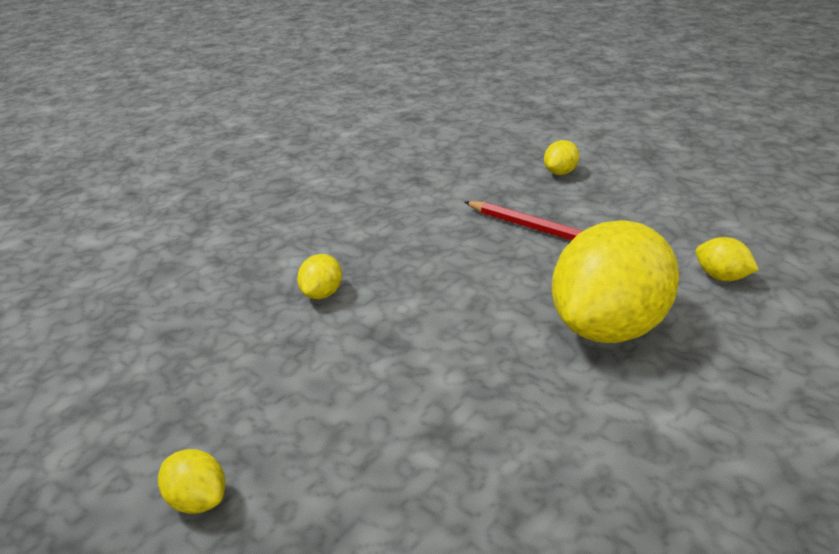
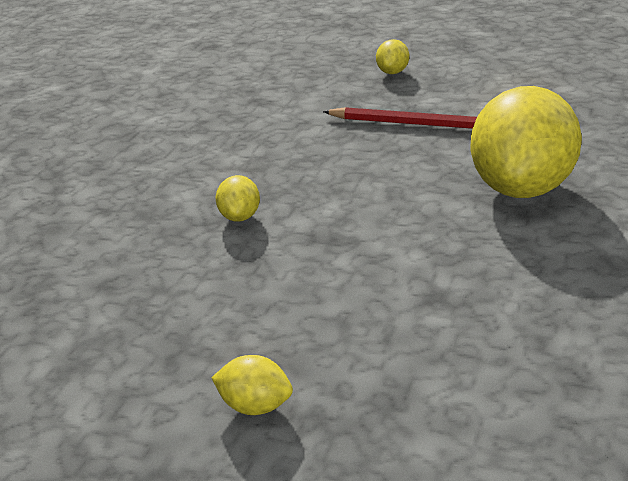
camera: 20 degrees left, 0 degrees up
yellow lemon [695,237,759,281] -> none

